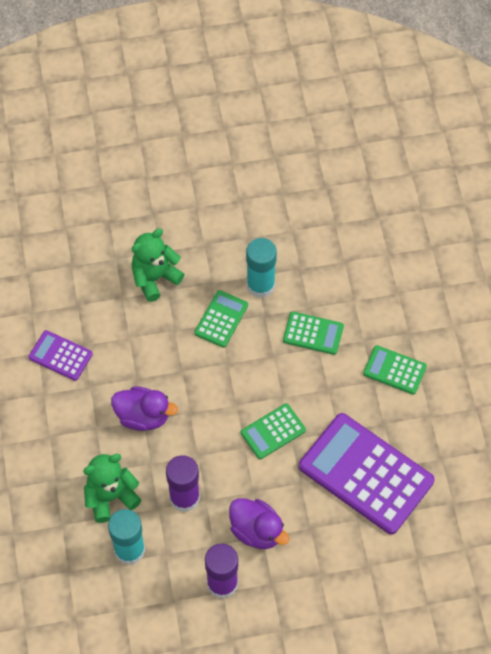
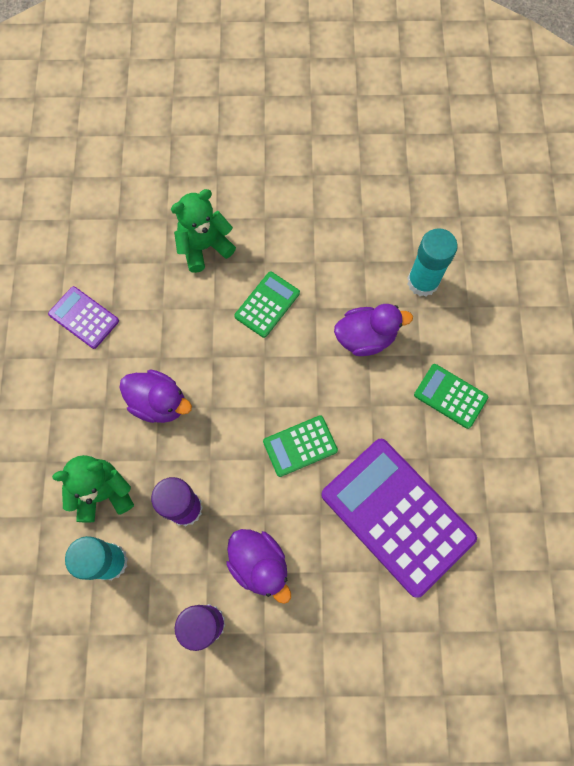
camera: 10 degrees right, 10 degrees up
turquoise glue stick [246,238,277,298] -> turquoise glue stick moved to [407,228,458,297]
green calculator [283,312,344,355] -> purple duck [334,304,413,356]

